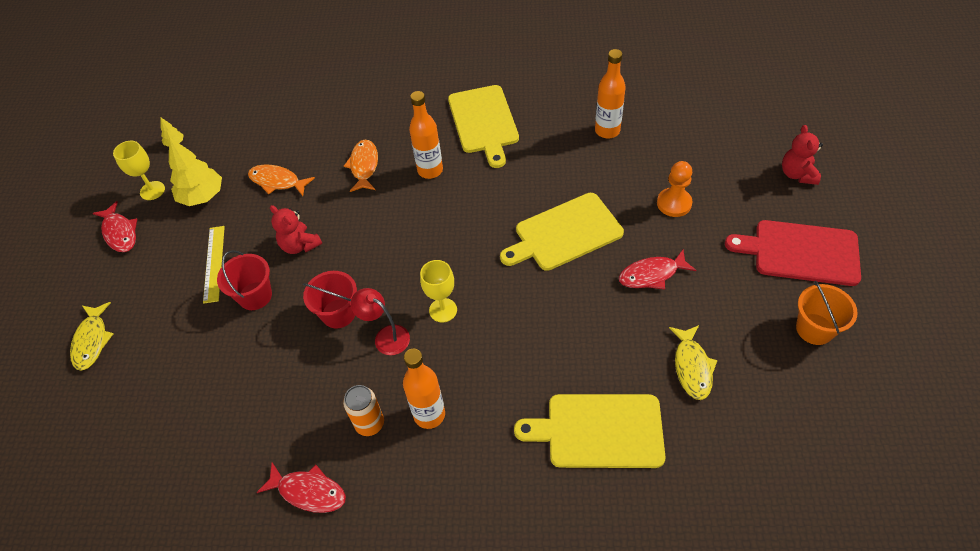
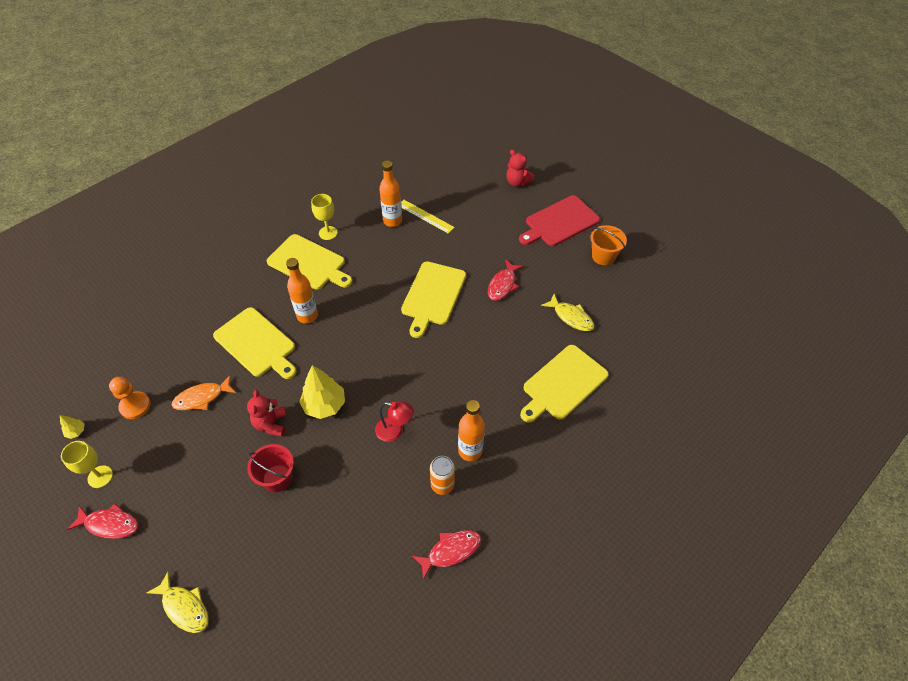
camera: 50 degrees left, 0 degrees up
yellow tree [169,137,222,206] -> yellow tree moved to [299,365,345,419]
yellow ruler [203,226,225,304] -> yellow ruler moved to [401,200,455,233]
red teddy bear [270,205,322,254] -> red teddy bear turned 90 degrees clockwise [247,390,287,437]
red bucket [303,271,357,329] -> none
orange fish [344,140,378,192] -> yellow cutting board [213,307,296,379]
red lamp [351,288,410,355] -> red lamp turned 150 degrees counterclockwise [375,401,413,442]
yellow goblet [420,260,457,323] -> yellow goblet moved to [311,194,338,240]
orange pawn [657,161,693,217] -> orange pawn moved to [109,377,151,419]

